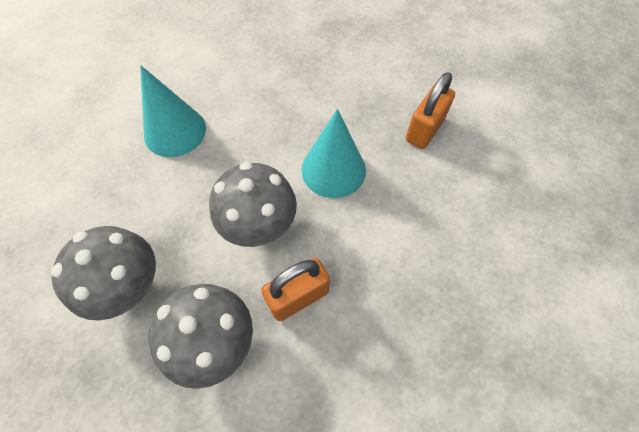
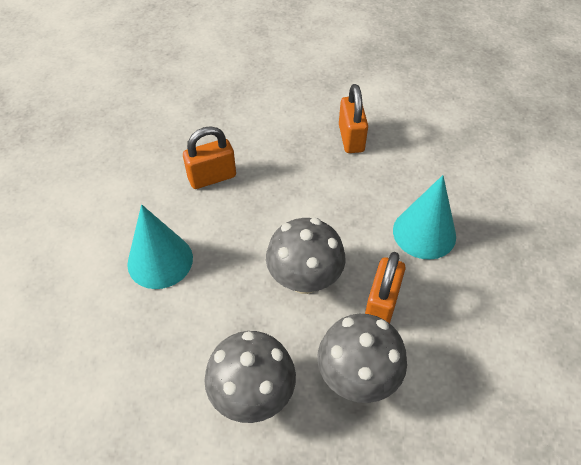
camera: 40 degrees left, 10 degrees down
turquoise cone [301,109,366,198] -> turquoise cone moved to [393,175,456,260]
none -> orange padlock [183,126,236,189]

